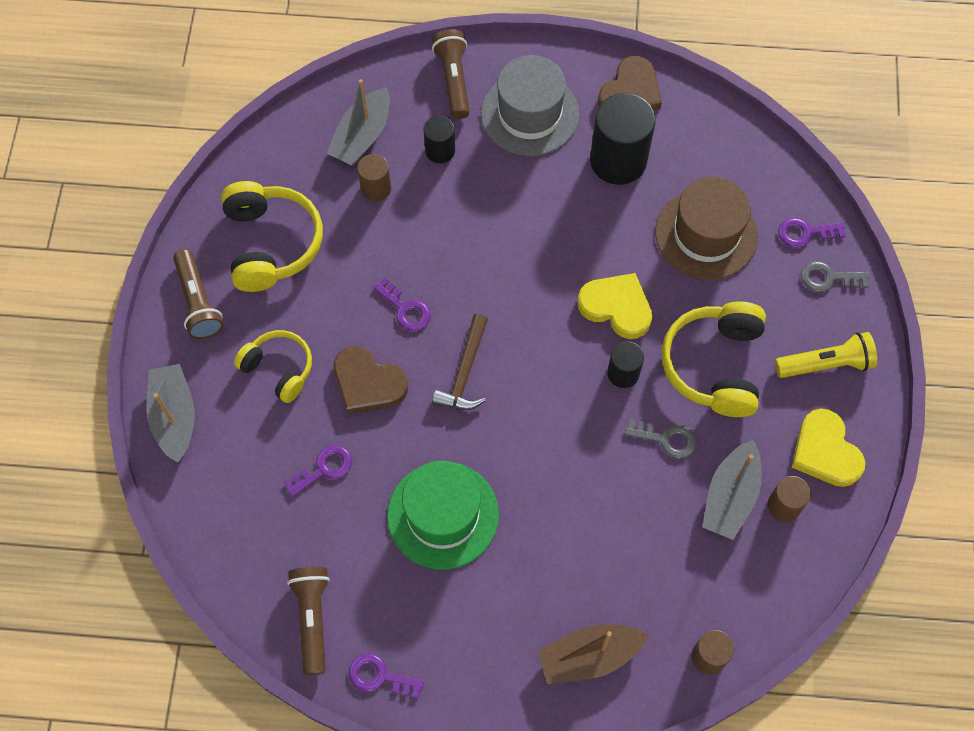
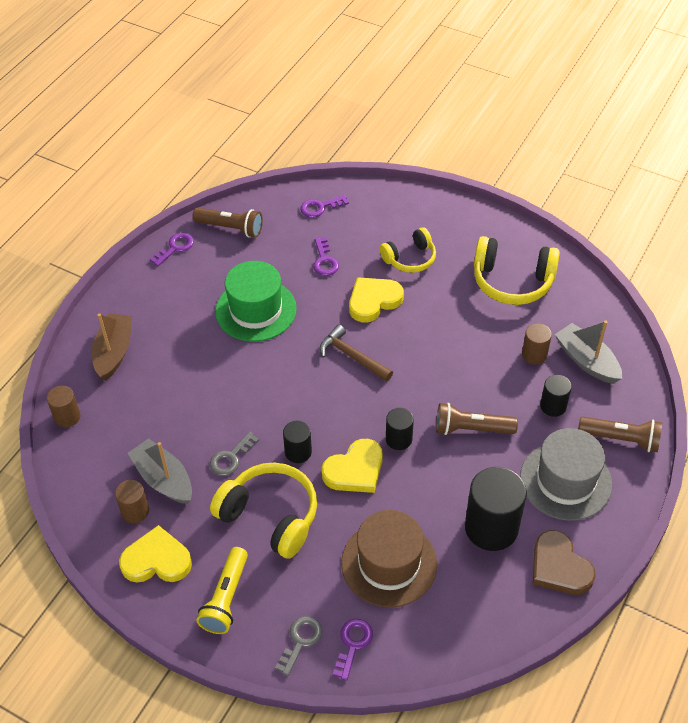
camera: 115 degrees right, 15 degrees down
grey boat [146,364,195,463] -> none
brown flashlight [173,249,224,339] -> brown flashlight moved to [436,403,518,435]
brown heart [334,346,408,414] -> yellow heart [349,277,404,322]
purple key [373,278,431,331] -> purple key moved to [300,195,349,218]
none -> black cylinder [386,408,414,450]

